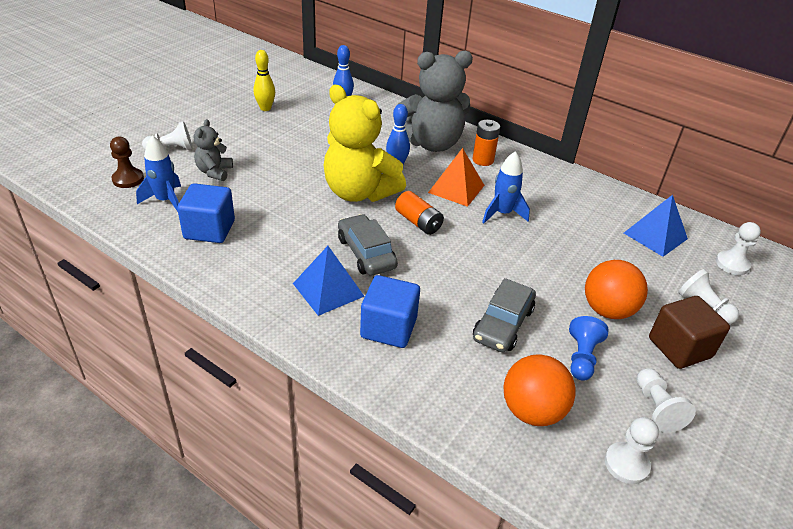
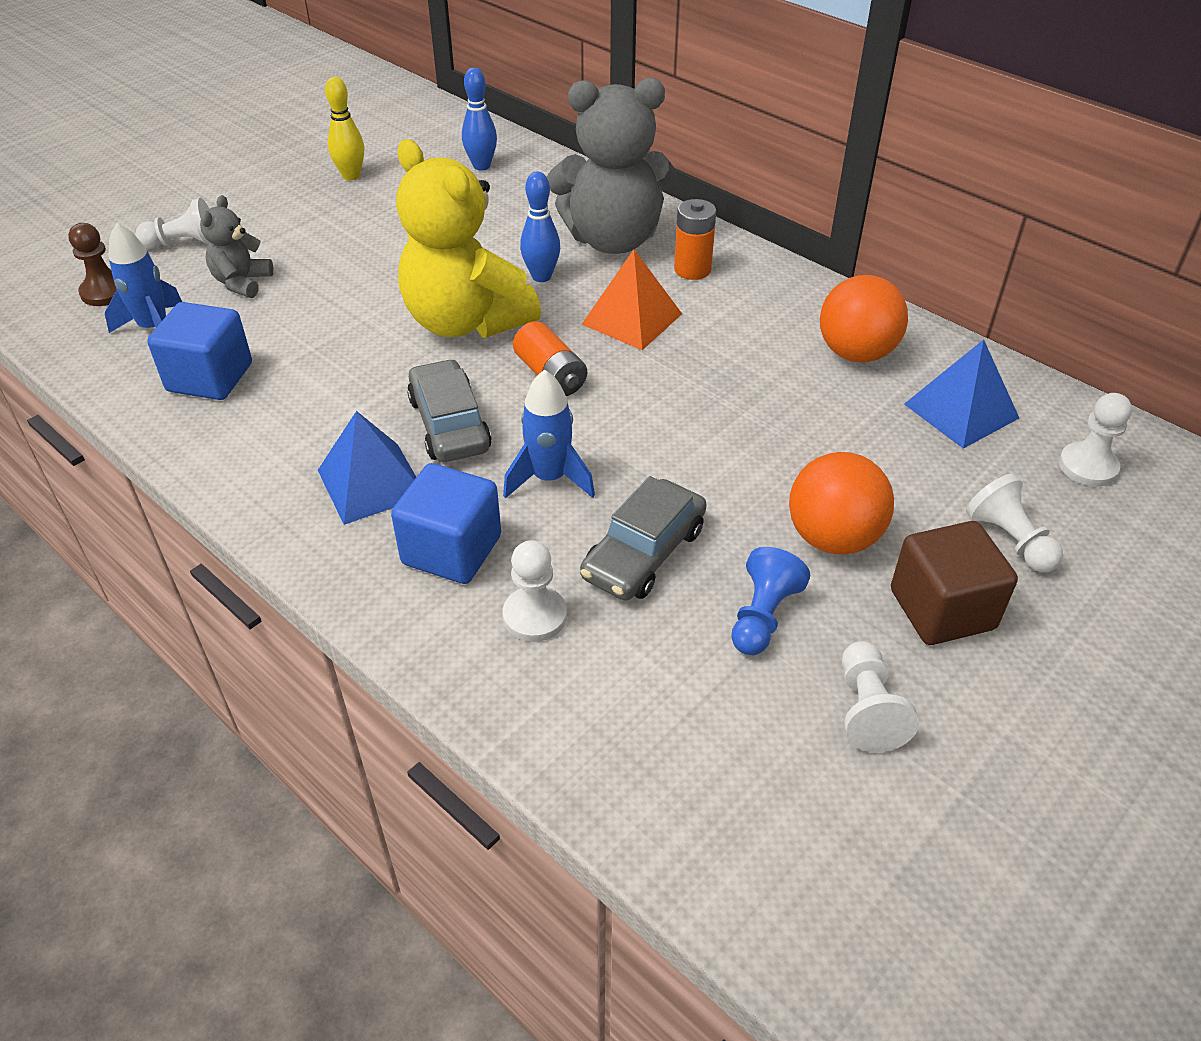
camera: 10 degrees right, 5 degrees up
blue rocket [482,151,530,223] -> blue rocket moved to [503,369,595,498]
orange ball [503,354,576,426] -> orange ball moved to [820,275,908,362]
white pawn [605,417,659,484] -> white pawn moved to [503,540,567,642]

